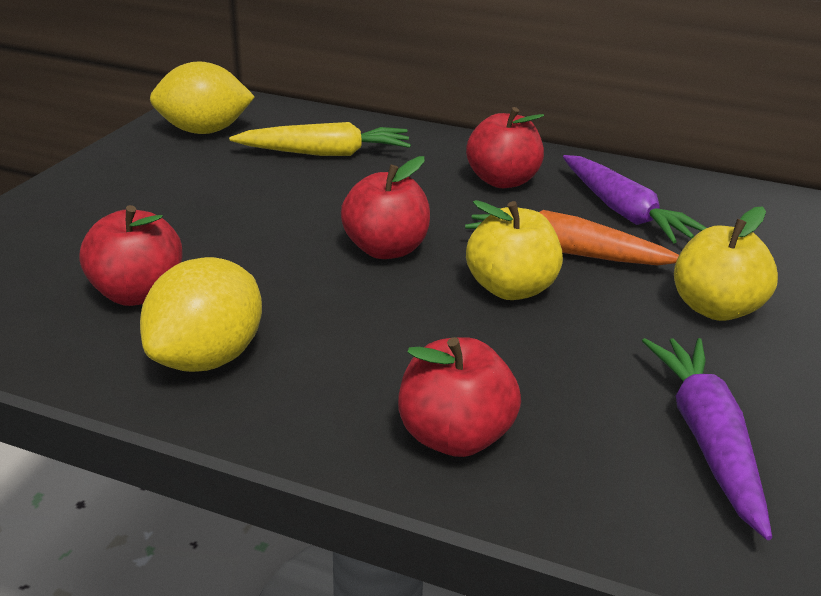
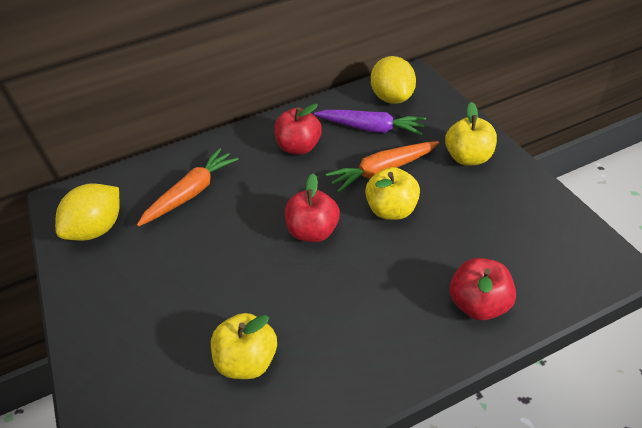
camera: 40 degrees left, 15 degrees up
red apple [80,205,183,306] -> yellow apple [211,313,277,379]
yellow lemon [140,257,262,372] -> yellow lemon moved to [371,56,416,104]
yellow carrot [229,122,411,156] -> orange carrot [137,148,239,227]
purple carrot [642,338,772,540] -> none

